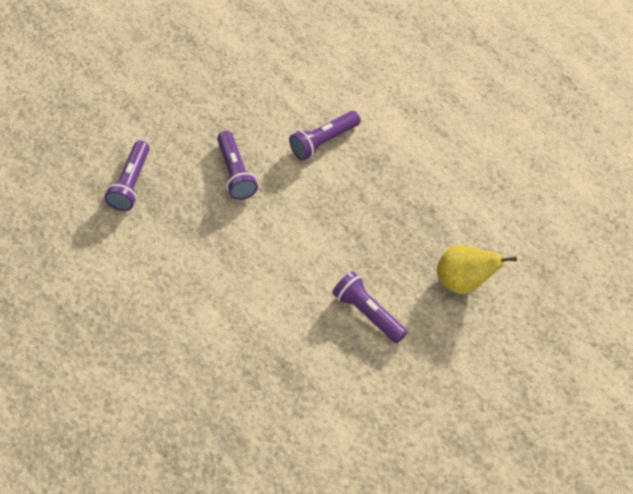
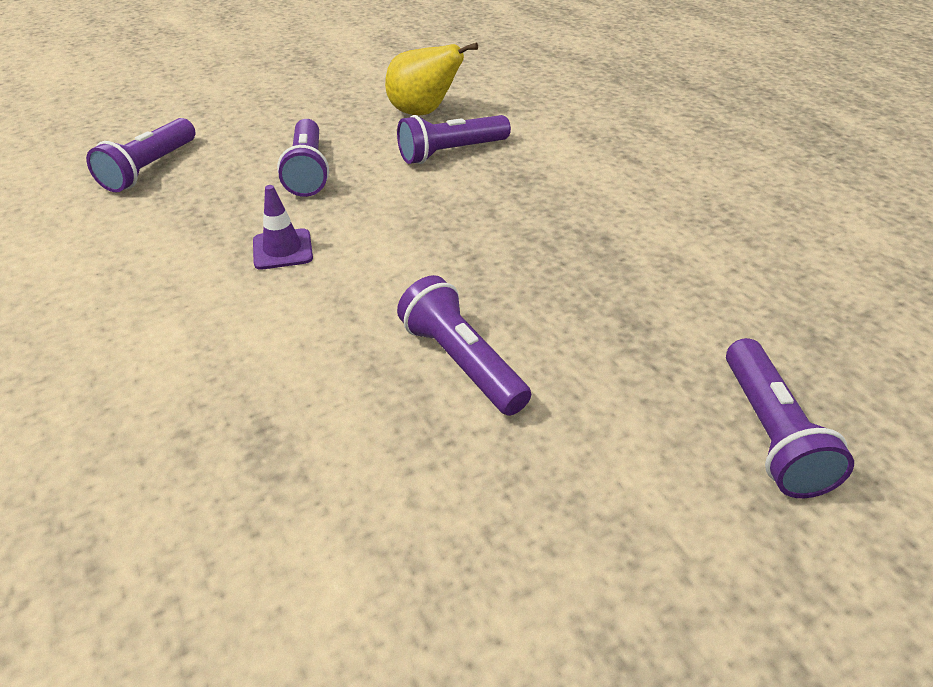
camera: 10 degrees right, 15 degrees down
yellow pear [437,245,517,294] -> yellow pear moved to [385,42,478,115]
none -> purple traffic cone [253,185,313,270]
none -> purple flashlight [726,338,854,498]

